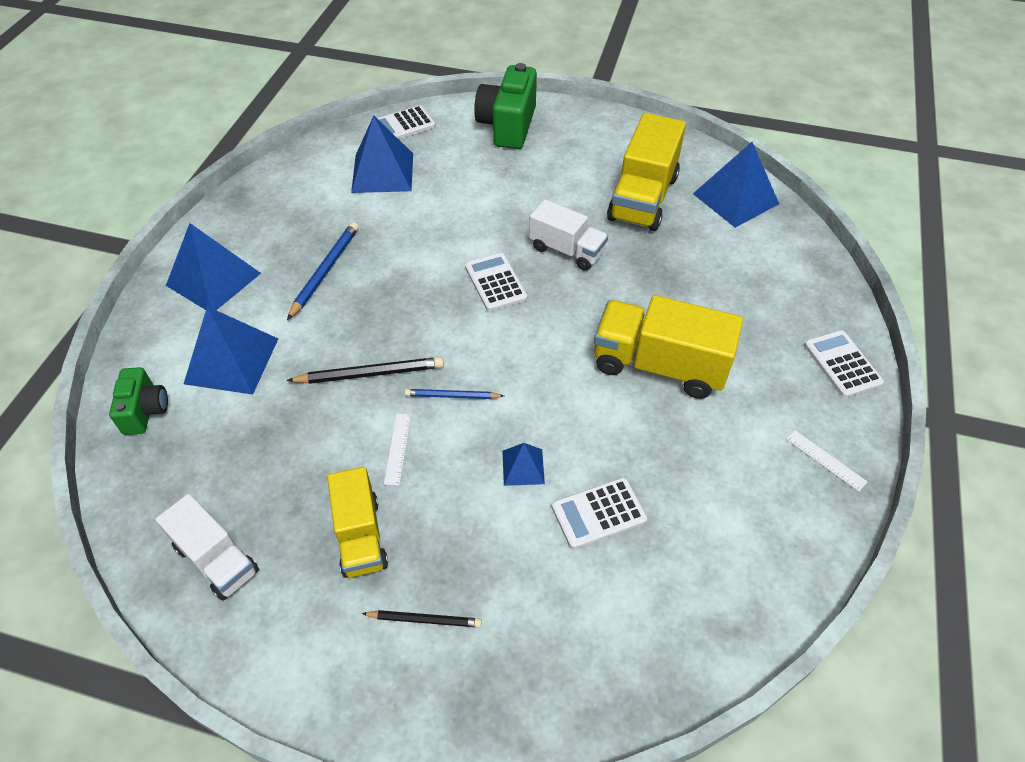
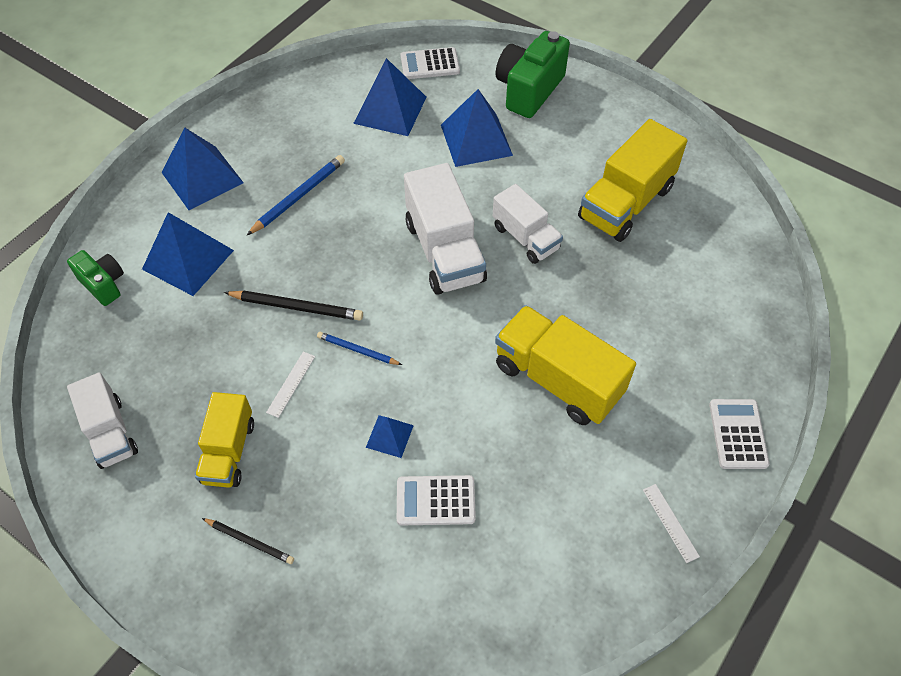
camera: 20 degrees right, 5 degrees up
green camera [109,367,168,435] -> green camera turned 60 degrees counterclockwise [67,250,124,306]
white calculator [465,253,527,311] -> white truck [404,163,487,295]
blue pyramid [693,142,779,228] -> blue pyramid moved to [441,89,513,167]

